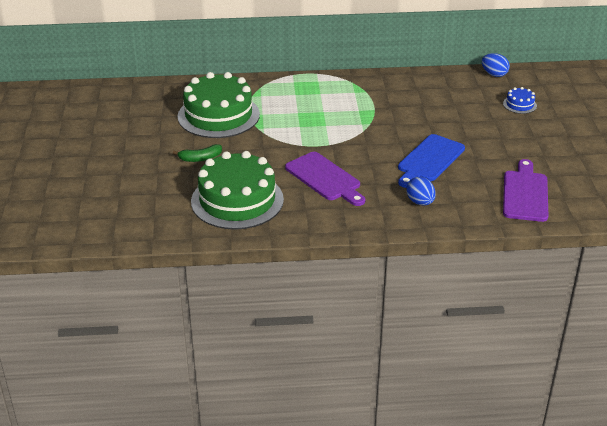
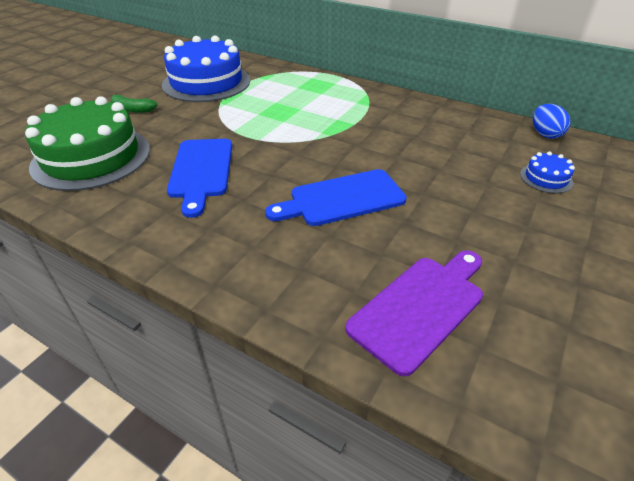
camera: 35 degrees right, 5 degrees up
green cake [178,72,260,138] -> blue cake [162,36,250,102]
purple cutting board [285,152,365,206] -> blue cutting board [167,139,232,218]
blue egg [406,177,436,206] -> none

